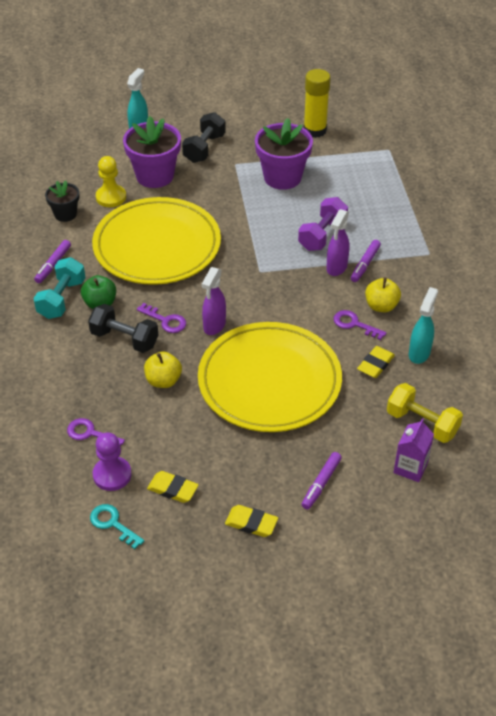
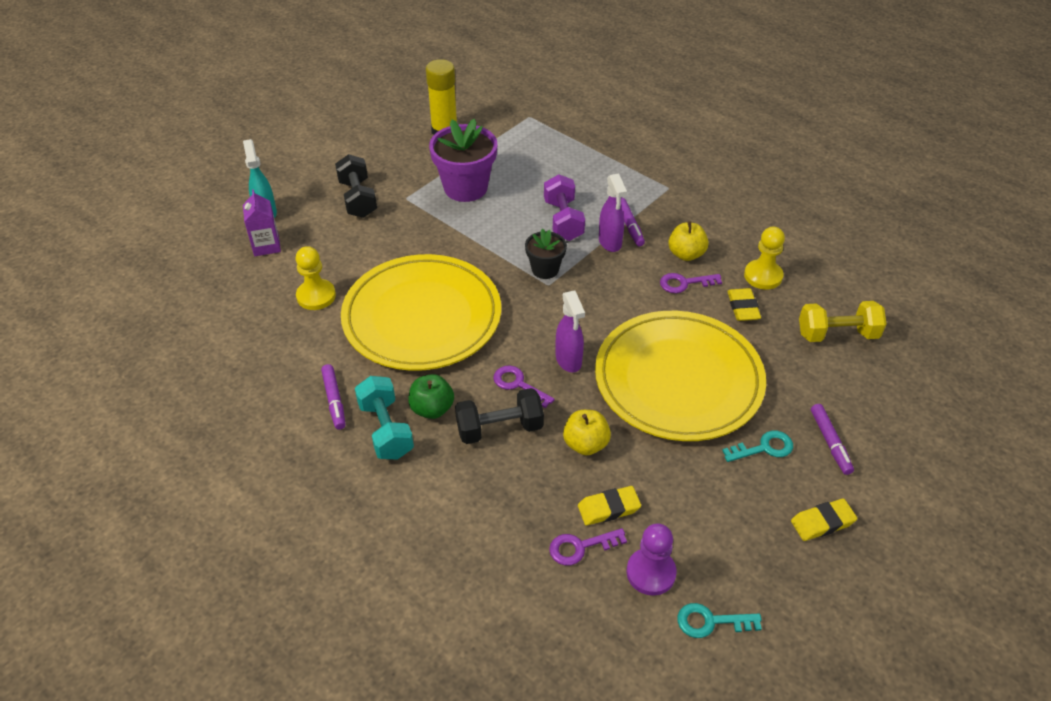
camera: 40 degrees left, 0 degrees up
black flower pot [45,180,79,222] -> black flower pot moved to [525,229,567,279]
purple flower pot [123,116,181,188] -> none
purple key [137,303,186,333] -> purple key turned 135 degrees counterclockwise [493,366,555,408]
yellow eraser [147,471,199,503] -> yellow eraser moved to [578,486,641,525]
purple carton [393,418,434,482] -> purple carton moved to [243,189,281,256]
turquoise spray bottle [409,287,438,364] -> yellow pawn [744,227,785,290]
none -> turquoise key [722,431,793,462]

